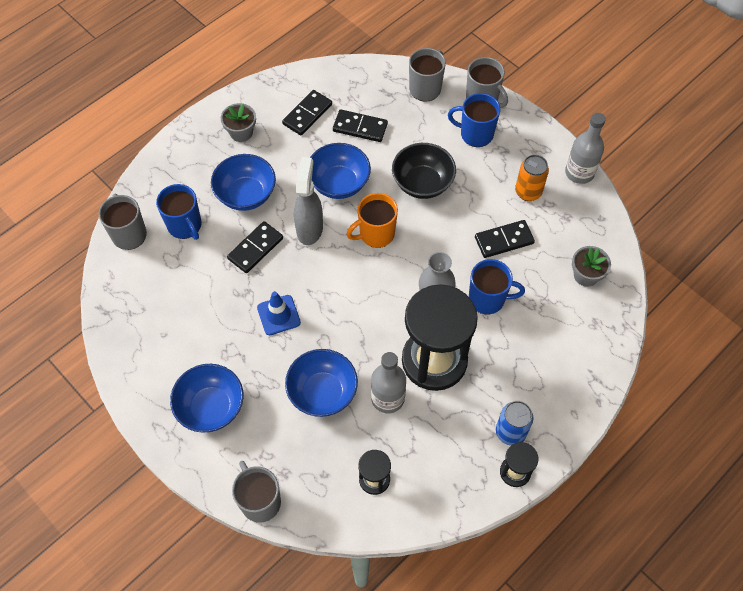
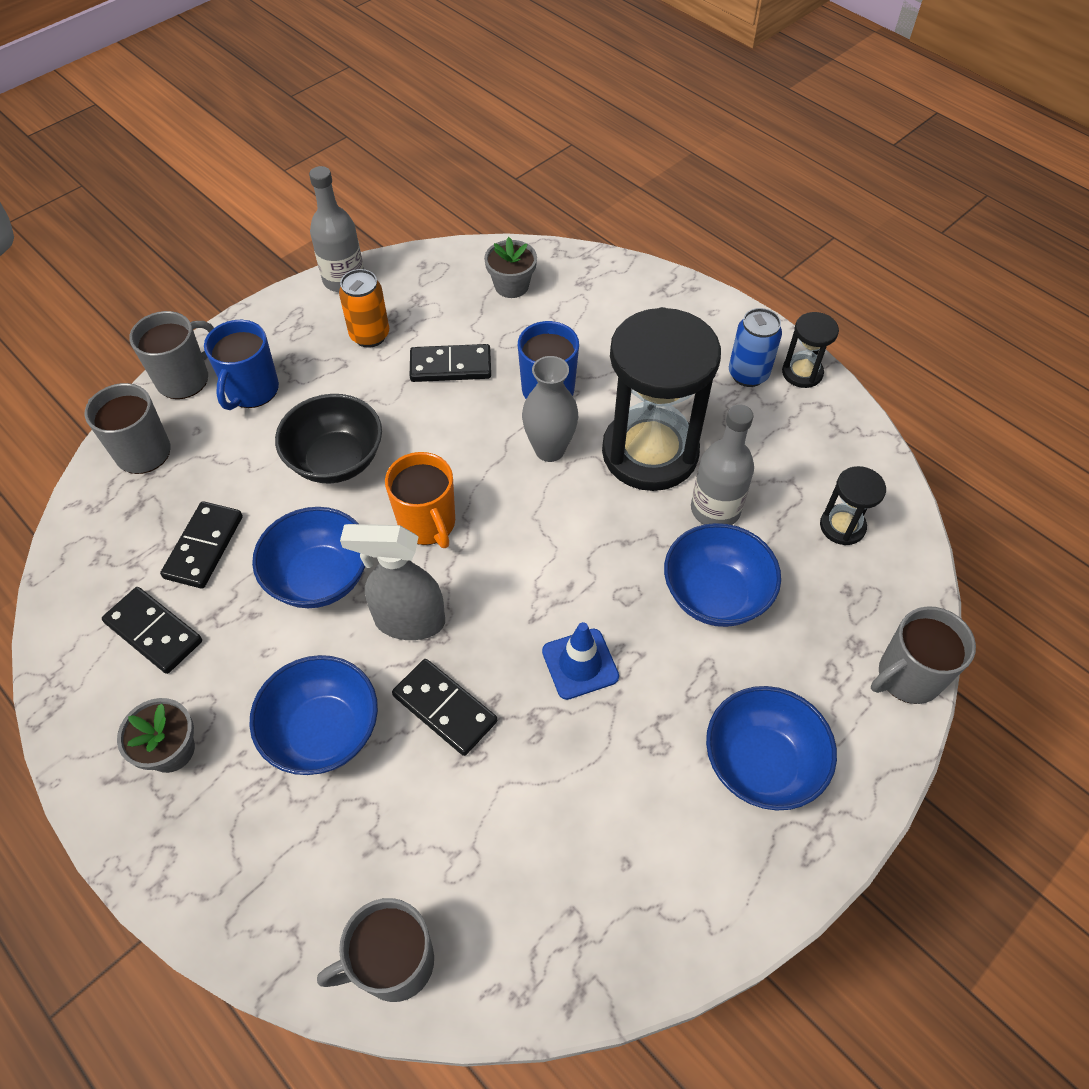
camera: 90 degrees left, 5 degrees down
blue mug [156,184,202,240] -> none
black domino [475,220,535,258] -> black domino turned 75 degrees counterclockwise [410,344,491,382]

